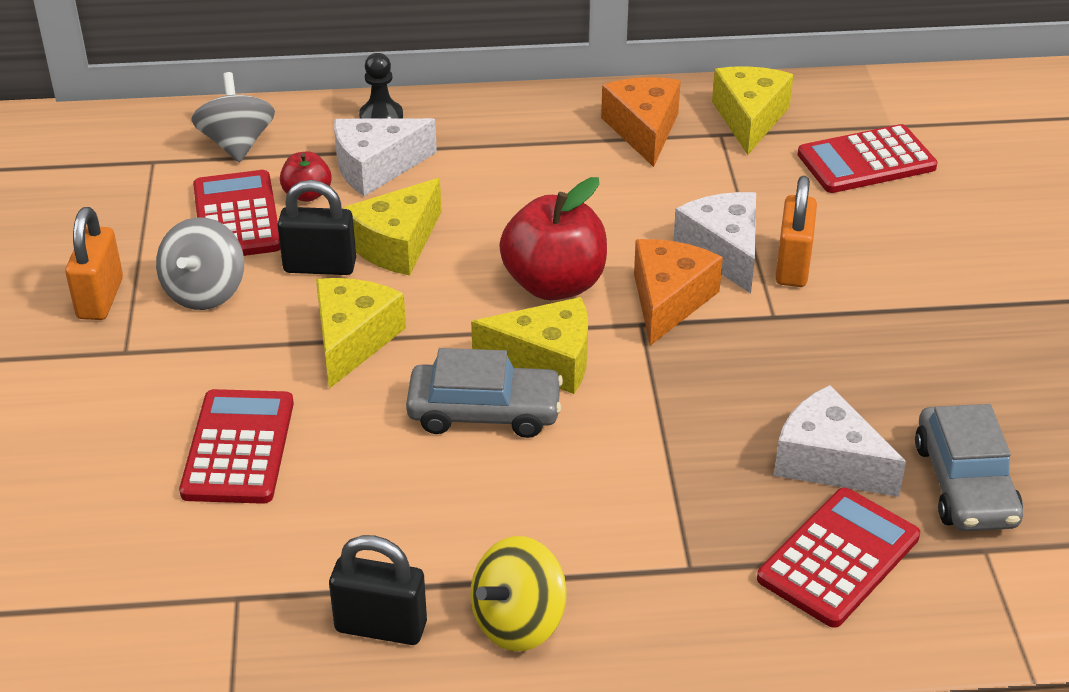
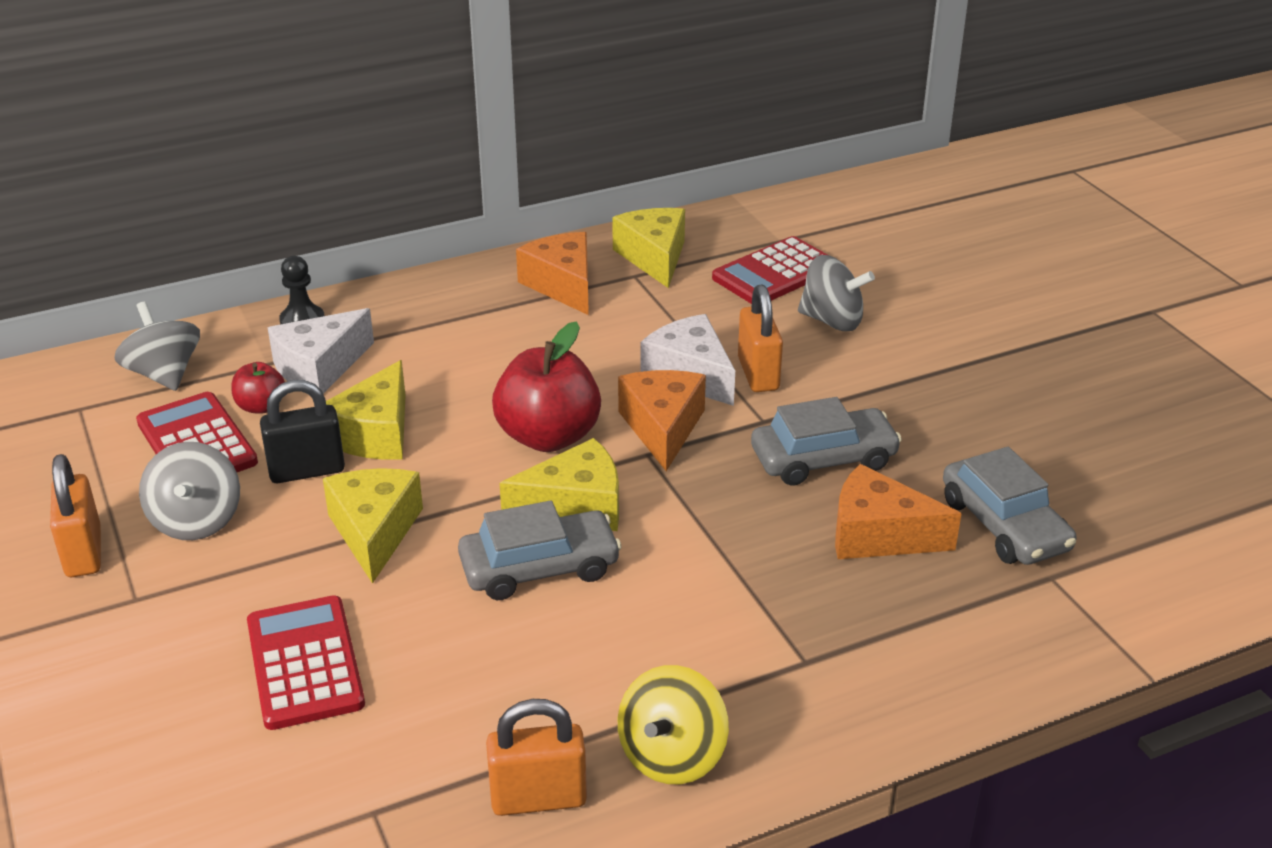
camera: 20 degrees left, 5 degrees down
black padlock [329,535,427,645] -> orange padlock [486,699,587,816]
red calculator [757,487,920,628] -> none
white cheese [774,385,906,497] -> orange cheese [835,464,962,559]
none -> grey car [751,397,902,485]
none -> grey spinning top [798,255,875,331]

